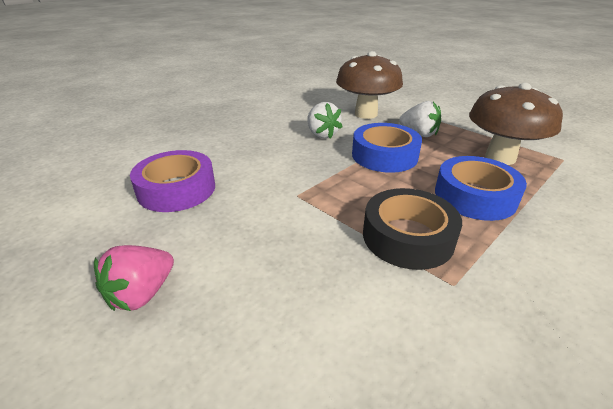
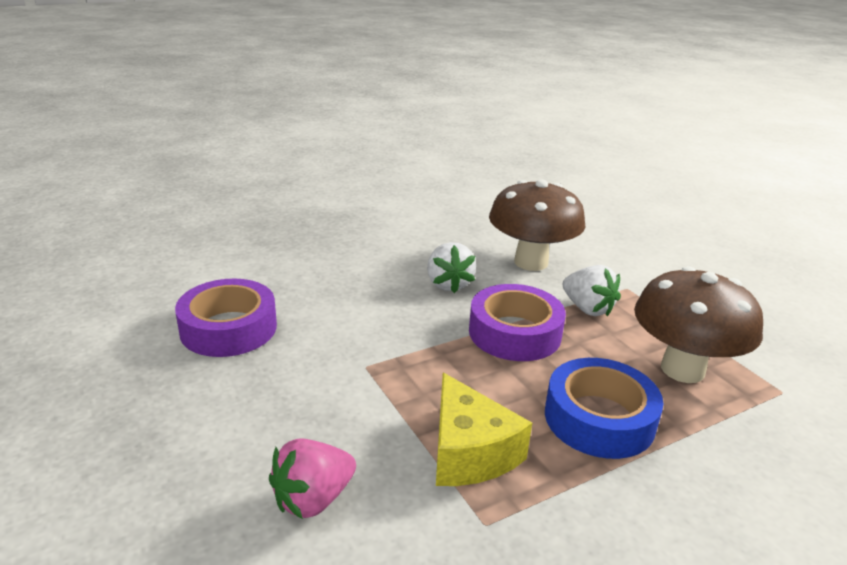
camera: 15 degrees right, 5 degrees down
pink strawberry [94,245,174,311] -> pink strawberry moved to [269,438,356,519]
blue tape [352,123,422,173] -> purple tape [469,284,566,361]
black tape [363,188,462,270] -> yellow cheese [436,373,532,486]

